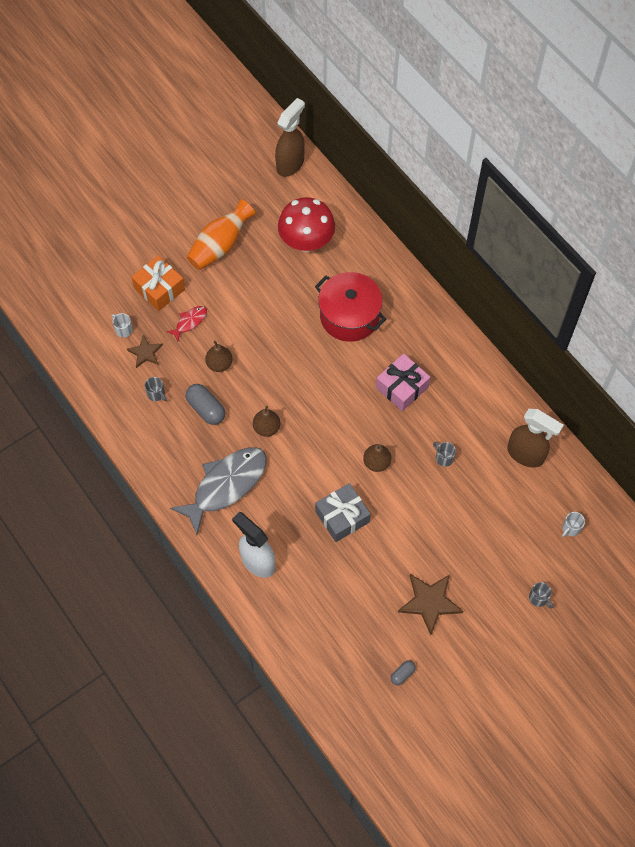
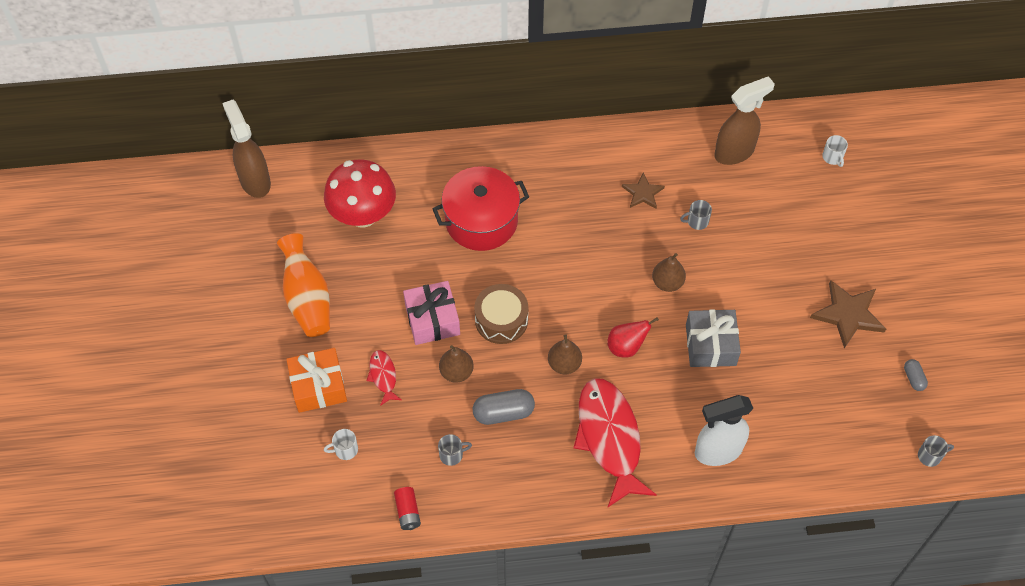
camera: 60 degrees left, 5 degrees down
brown star [127,335,163,368] -> brown star moved to [622,172,665,209]
grey fish [170,447,267,535] -> red fish [573,378,657,507]
pink gift [376,353,430,411] -> pink gift moved to [403,281,460,345]
grey mug [529,582,553,609] -> grey mug moved to [918,435,954,467]
none -> red battery [394,487,421,530]
none -> brown drum [474,284,528,344]
none -> red pear [607,317,659,358]

